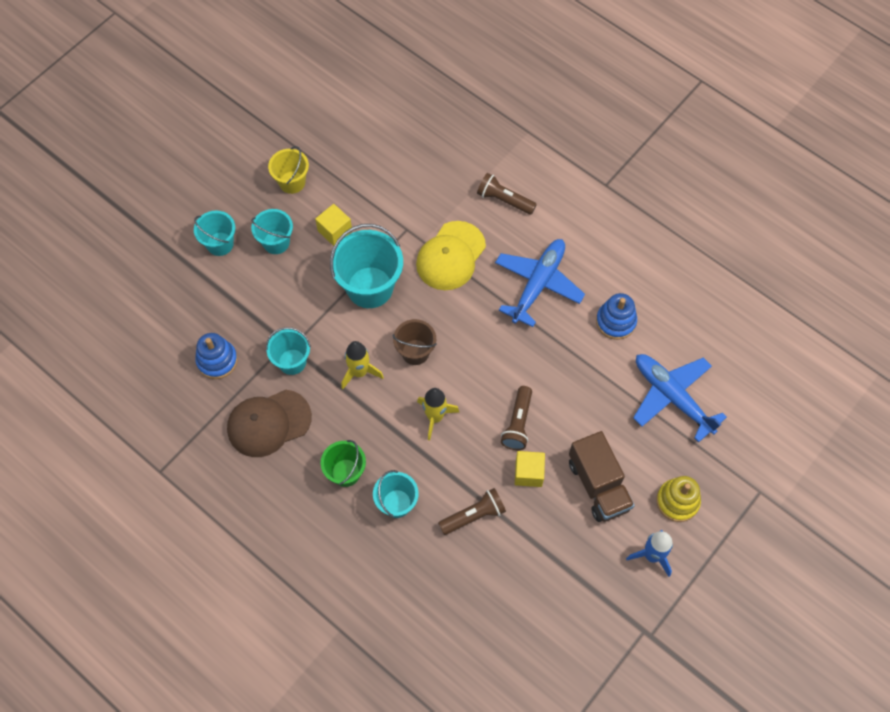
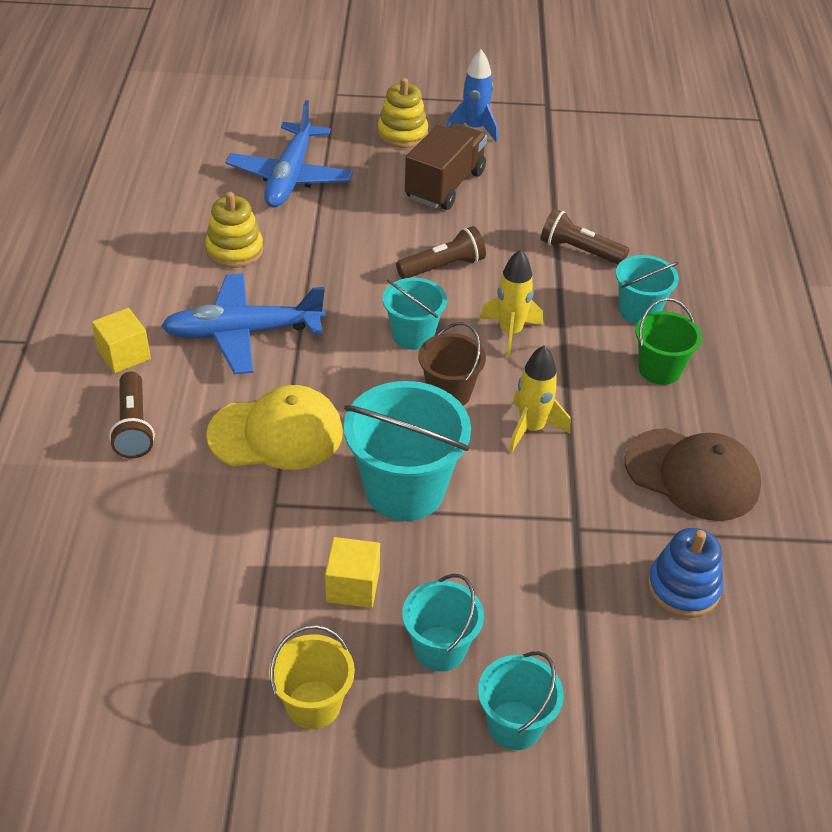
camera: 130 degrees left, 20 degrees down
turquoise bucket [266,327,311,375] -> turquoise bucket moved to [383,278,447,350]
yellow cube [515,451,545,487] -> yellow cube moved to [92,308,151,374]
blue stacking toy [596,293,637,340] -> yellow stacking toy [205,192,263,268]

